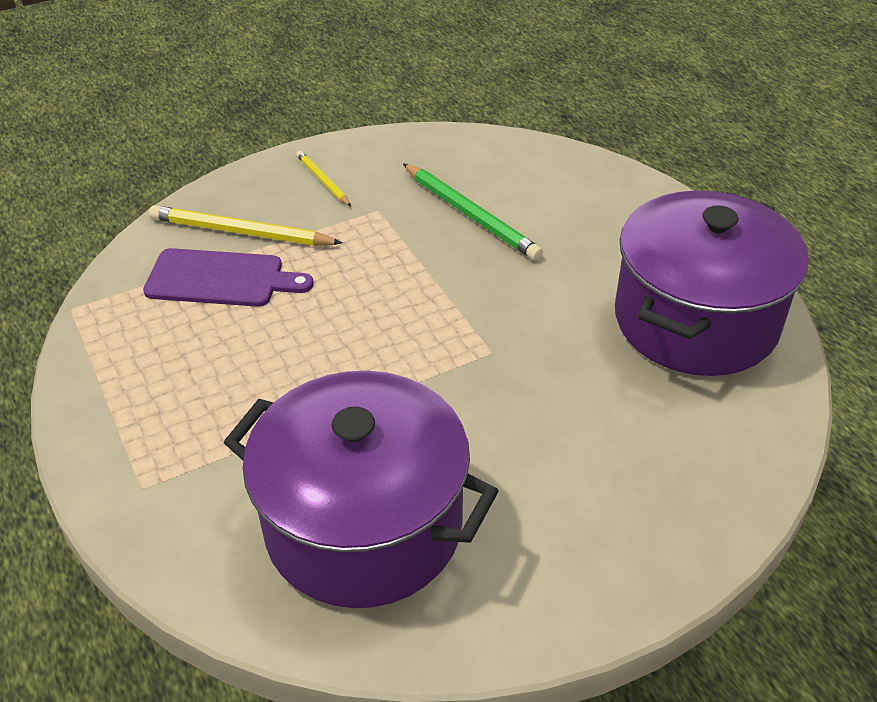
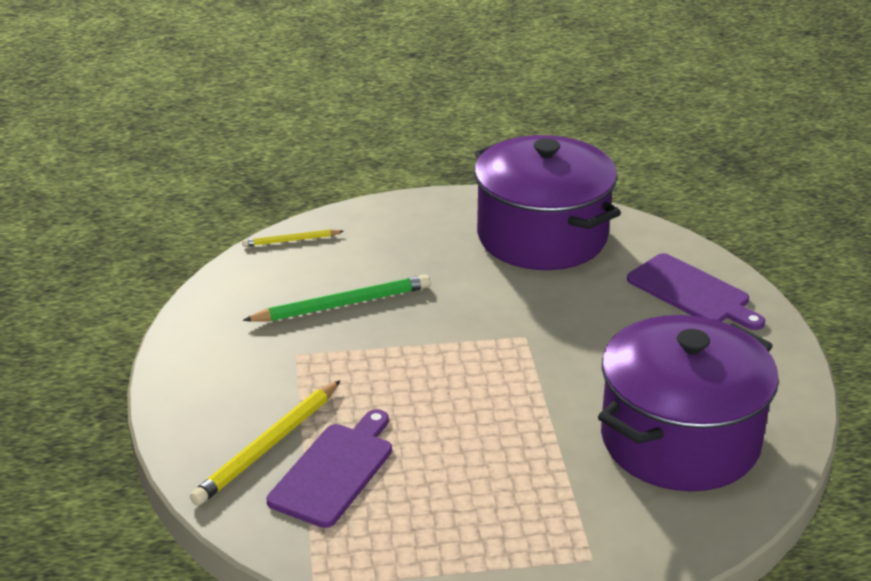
camera: 70 degrees left, 10 degrees down
yellow pencil [296,151,351,206] -> yellow pencil moved to [242,229,344,247]
none -> purple cutting board [627,253,765,330]

